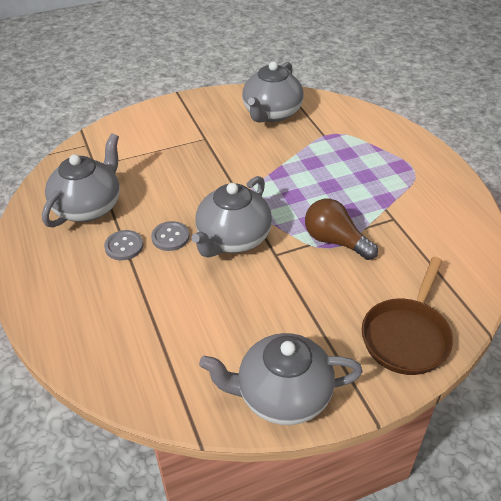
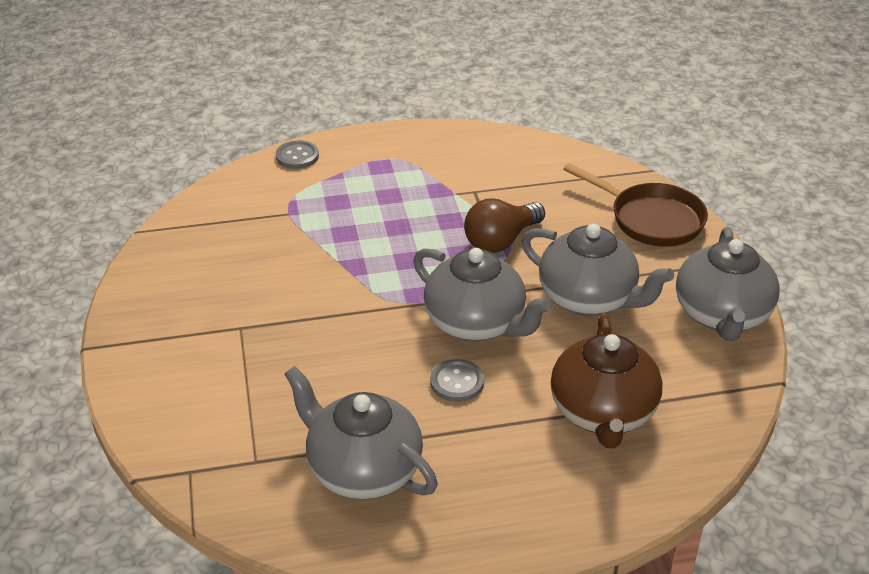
camera: 80 degrees left, 5 degrees down
grey button [104,230,143,260] -> grey button moved to [276,140,319,169]
grey teapot [242,61,304,122] -> grey teapot moved to [522,224,674,316]
none -> brown teapot [551,315,662,448]

